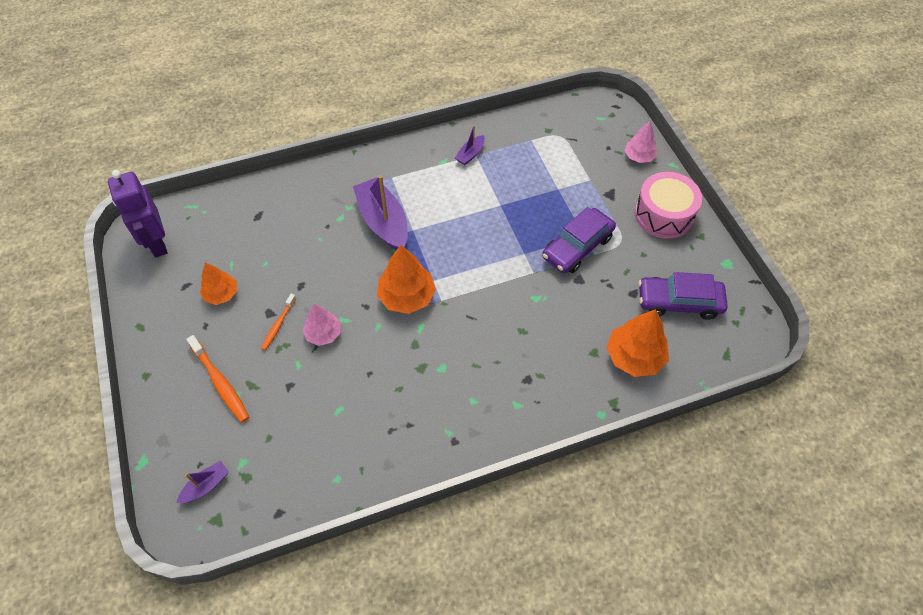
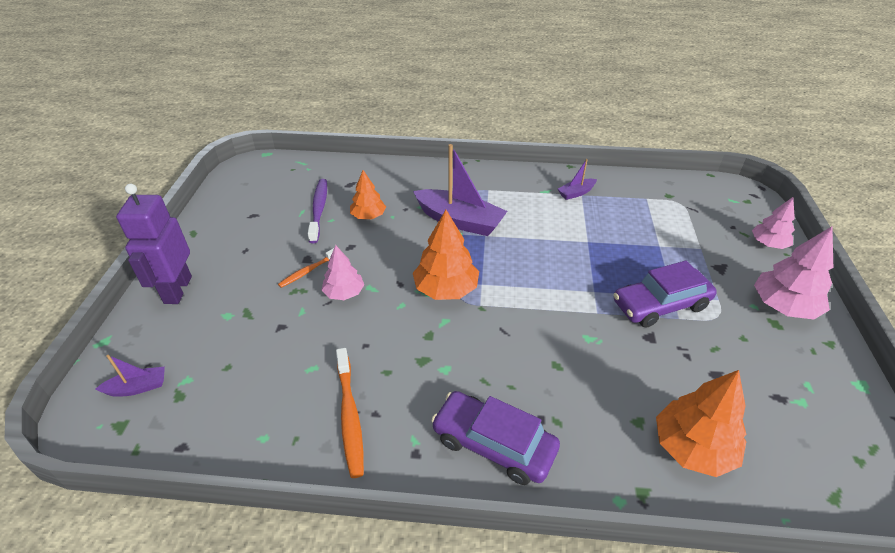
camera: 25 degrees right, 15 degrees down
purple robot [108,170,168,258] -> purple robot moved to [116,184,192,304]
orange toothbrush [186,335,249,423] -> orange toothbrush moved to [336,348,364,478]
orange tree [200,263,237,305] -> orange tree moved to [350,170,386,219]
purple boat [353,175,408,250] -> purple boat turned 120 degrees clockwise [413,144,507,236]
pink drum [635,172,702,239] -> pink tree [754,227,833,319]
purple car [638,272,728,320] -> purple car moved to [431,391,560,485]
none -> purple toothbrush [308,179,327,243]

